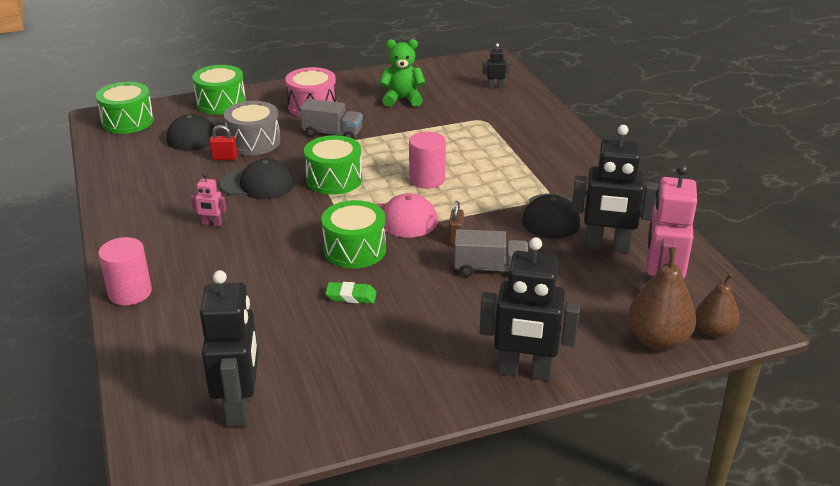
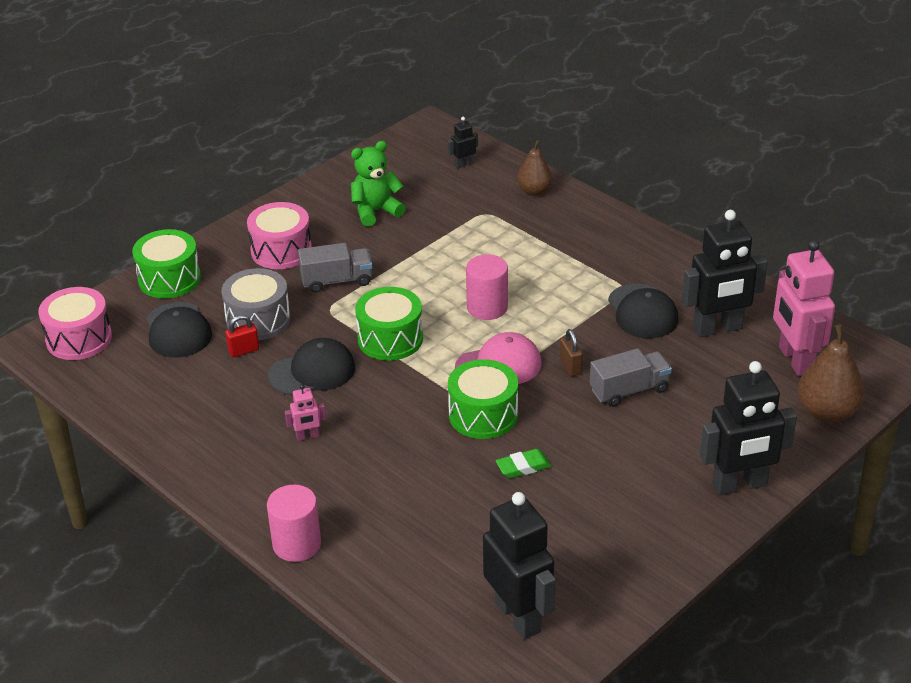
camera: 25 degrees left, 5 degrees up
green drum [96,82,154,134] -> pink drum [38,287,112,360]
brown pear [695,274,740,338] -> brown pear moved to [517,140,553,196]

